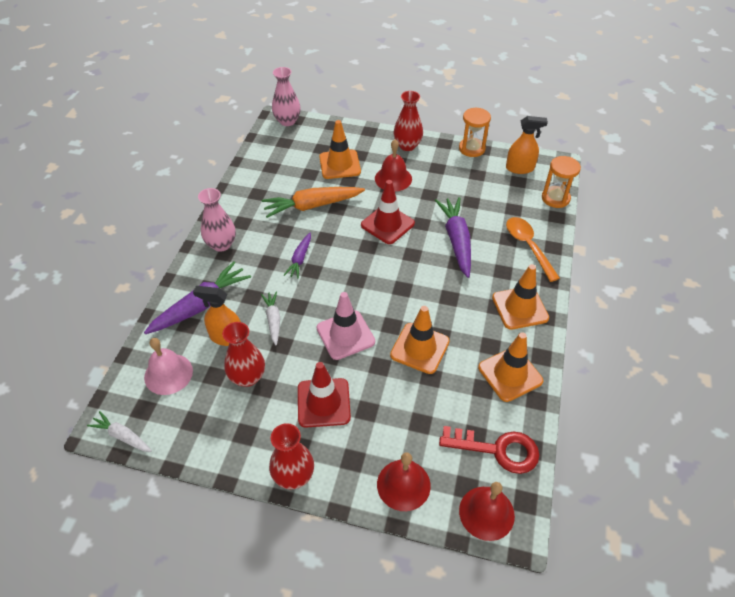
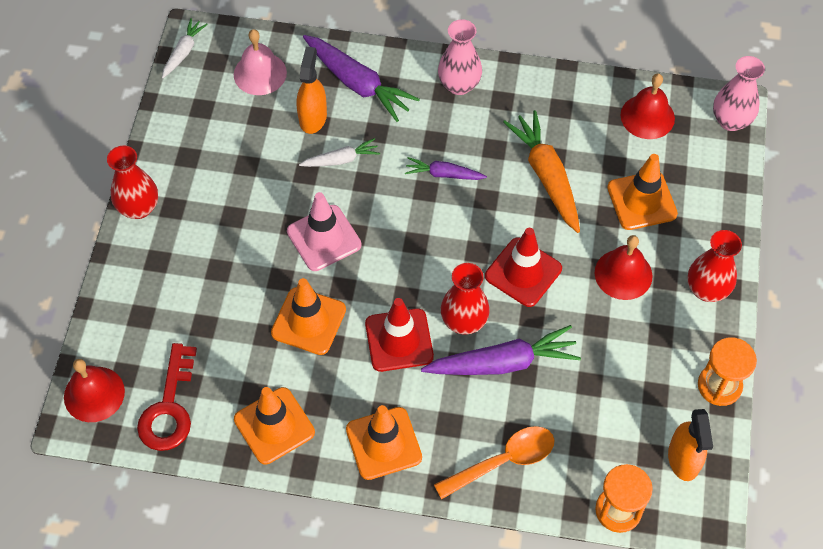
camera: 85 degrees right, 10 degrees up
red vase [222,322,265,387] -> red vase moved to [441,263,490,335]
red traffic cone [298,362,351,428] -> red traffic cone moved to [365,298,434,372]
red bell [377,452,431,511] -> red bell moved to [620,74,675,139]

